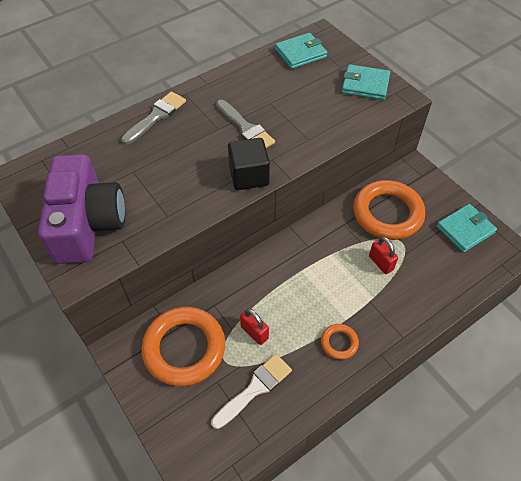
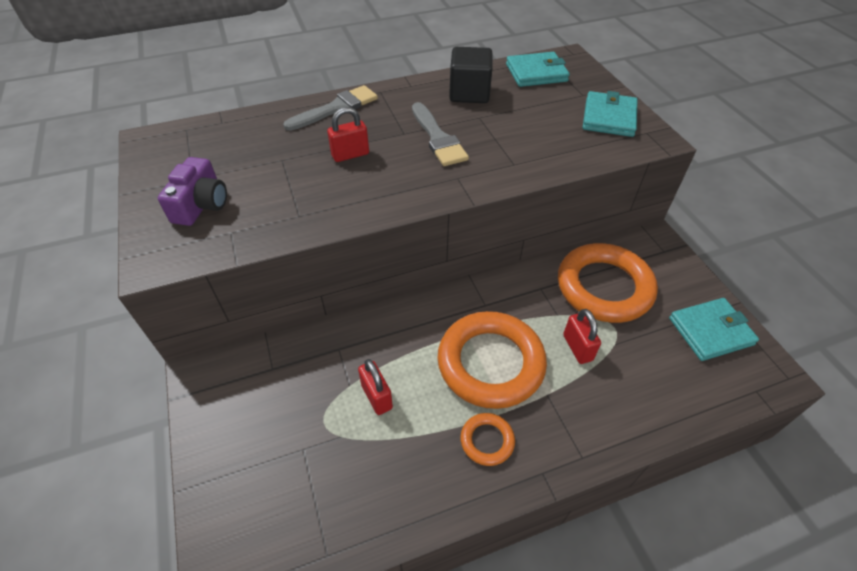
camera: 15 degrees right, 5 degrees down
purple camera [38,154,125,264] -> purple camera [158,157,227,226], size x0.52
orange ring [141,307,225,386] -> orange ring moved to [437,311,547,409]
white brush [211,354,292,429] -> none
black cube [228,138,270,190] -> black cube moved to [449,47,492,103]
turquoise wallet [342,64,390,100] -> turquoise wallet turned 75 degrees clockwise [583,91,637,137]
none -> red padlock [327,107,369,162]

